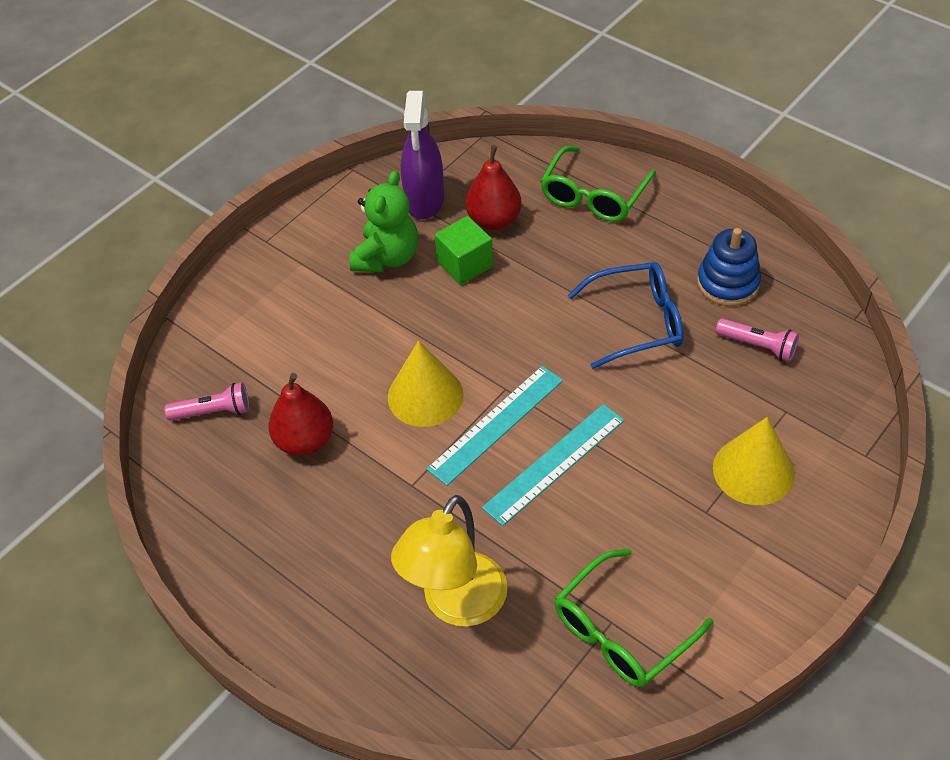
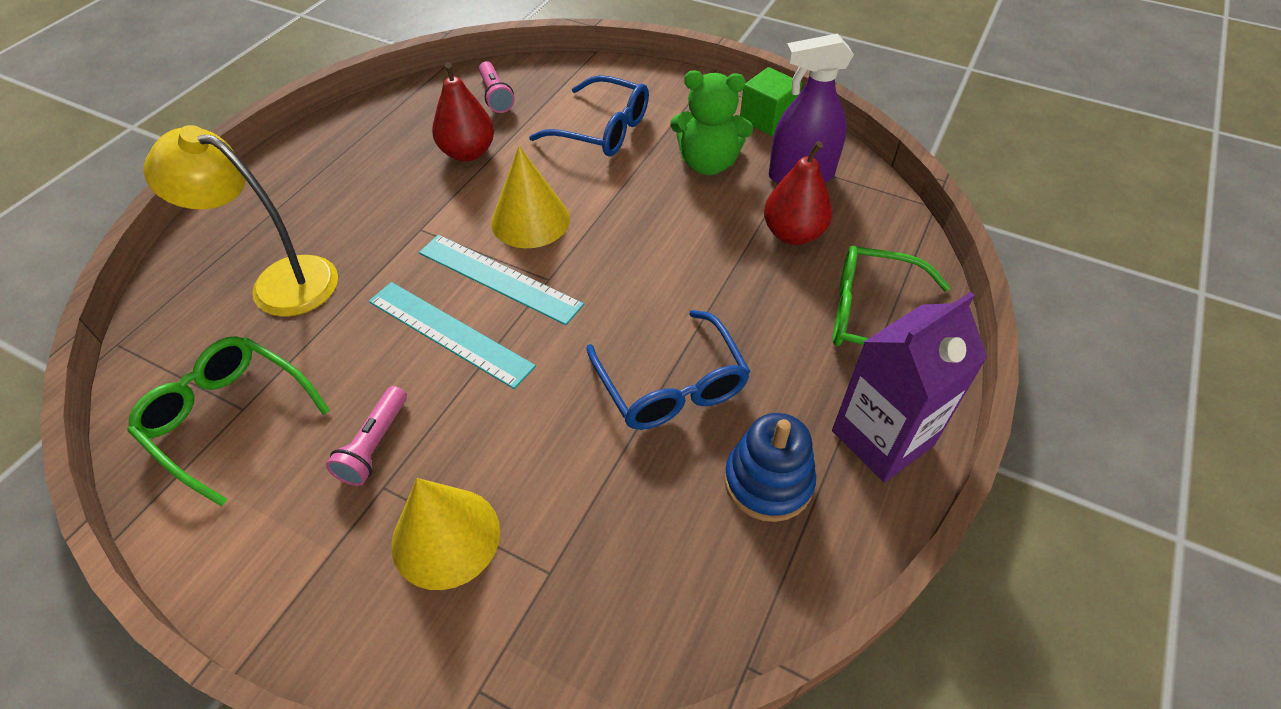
camera: 75 degrees right, 0 degrees up
green cube [435,216,493,285] -> green cube moved to [740,67,802,136]
pink flashlight [715,318,799,362] -> pink flashlight moved to [326,386,407,486]
none -> blue glasses [529,75,649,156]
none -> purple carton [832,292,988,482]

